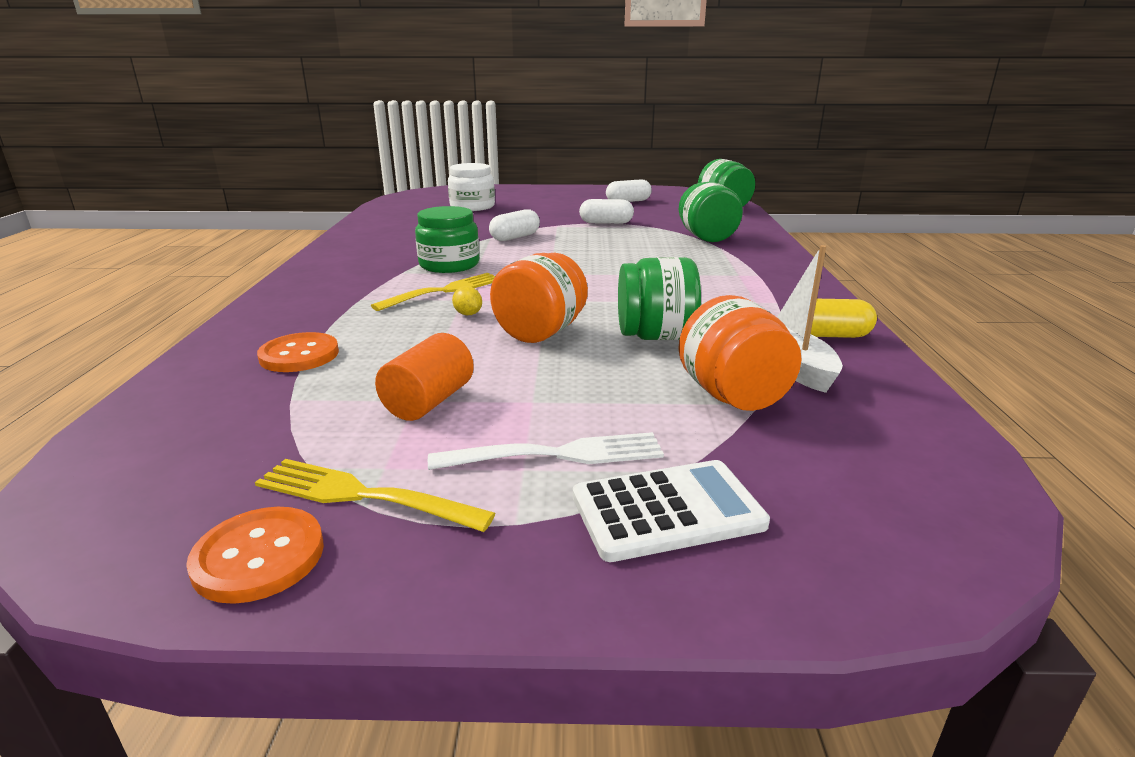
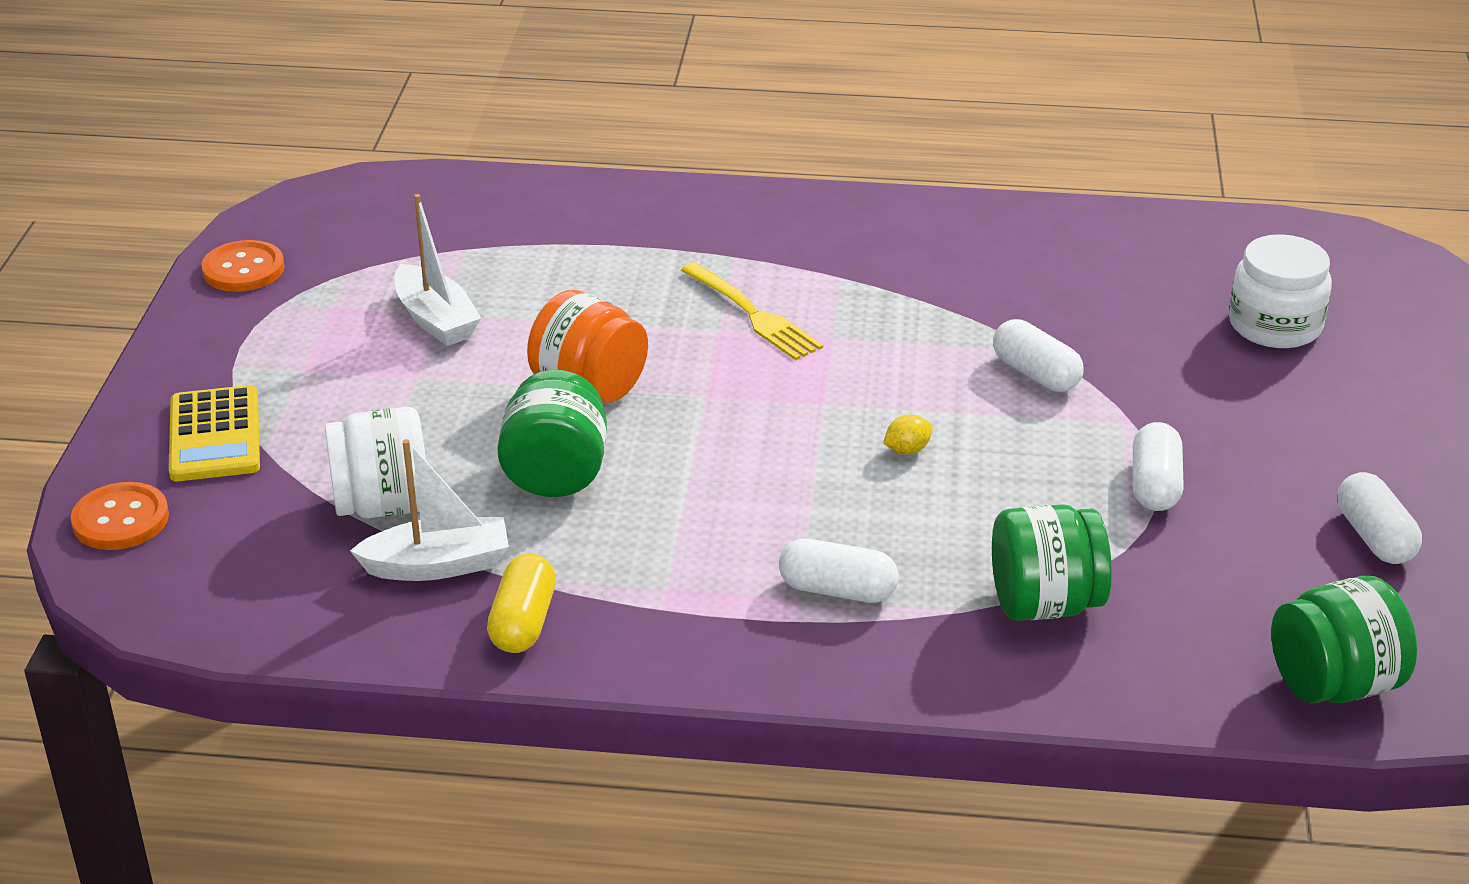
camera: 95 degrees right, 10 degrees up
yellow fork [255,459,495,532] -> none
orange button [257,332,339,372] -> orange button moved to [71,482,169,550]
orange cylinder [375,333,474,421] -> white boat [394,194,481,346]
green jar [415,206,479,273] -> none
white fork [428,432,664,470] -> none
yellow lemon [452,286,482,315] -> yellow lemon moved to [883,414,933,455]
white calculator [573,460,770,562] -> yellow calculator [169,385,260,481]
orange jar [678,295,802,411] -> white jar [325,407,426,518]
none -> white capsule [779,538,899,603]

